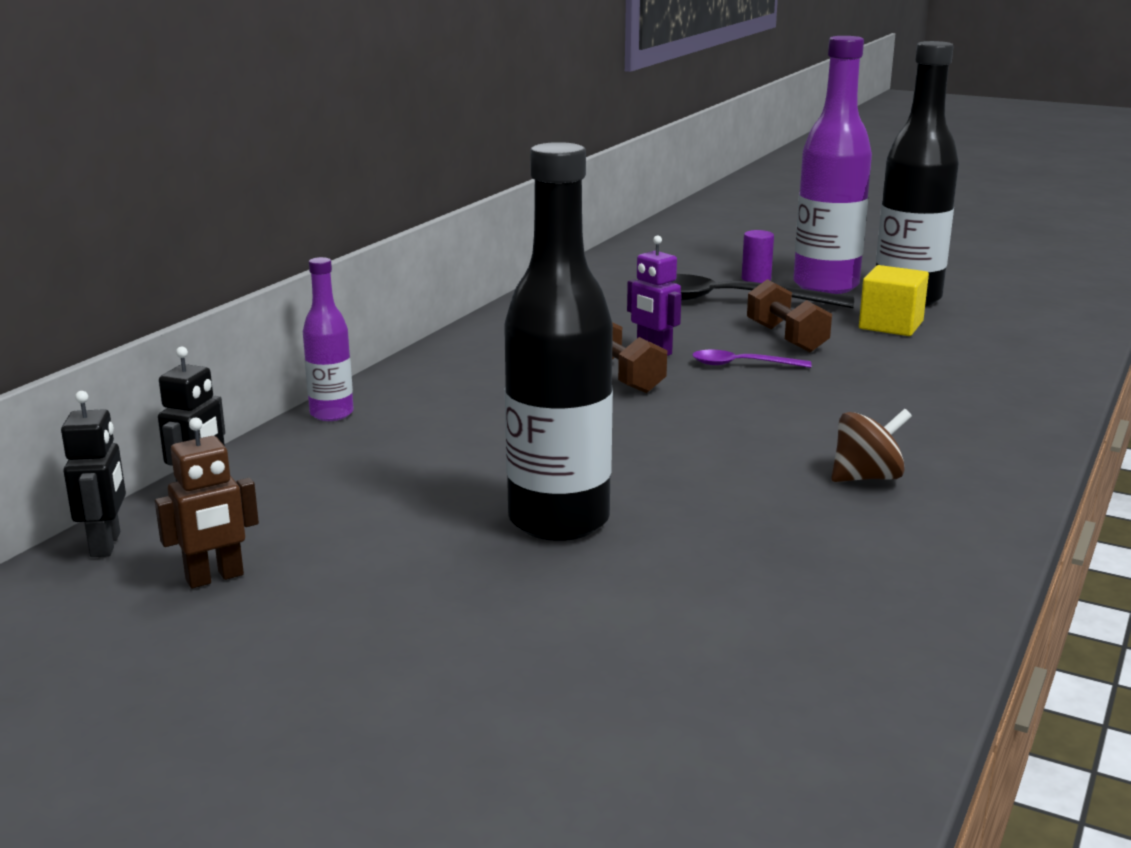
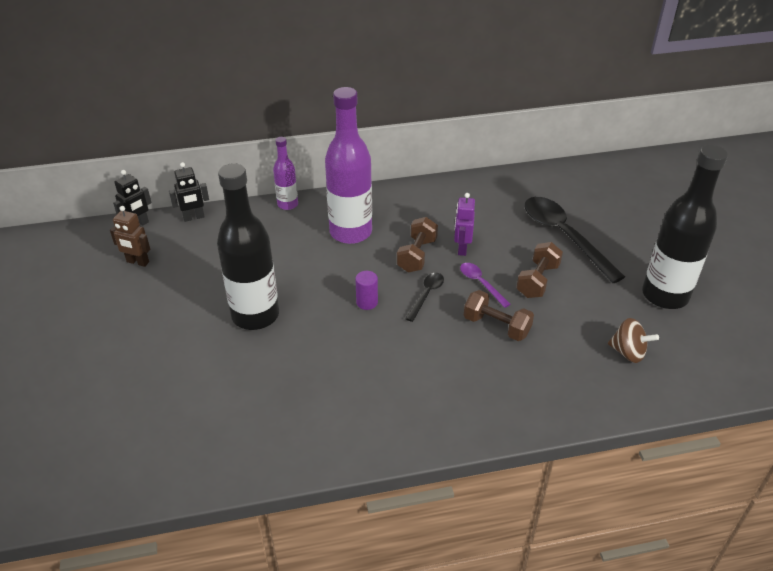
camera: 50 degrees right, 20 degrees up
purple cylinder [742,230,774,283] -> purple cylinder moved to [355,271,378,310]
purple bottle [793,36,872,294] -> purple bottle moved to [325,87,372,244]
brown spinning top [831,409,912,482] -> brown spinning top moved to [608,318,659,363]
yellow cube [859,265,929,336] -> none
none -> black spoon [405,273,444,322]
none -> brown dumbbell [464,290,534,341]

